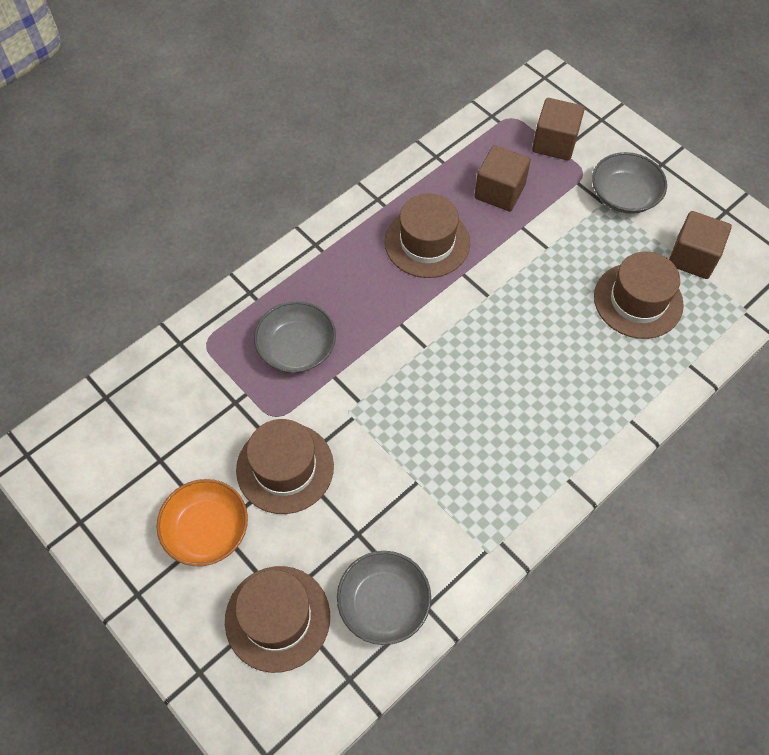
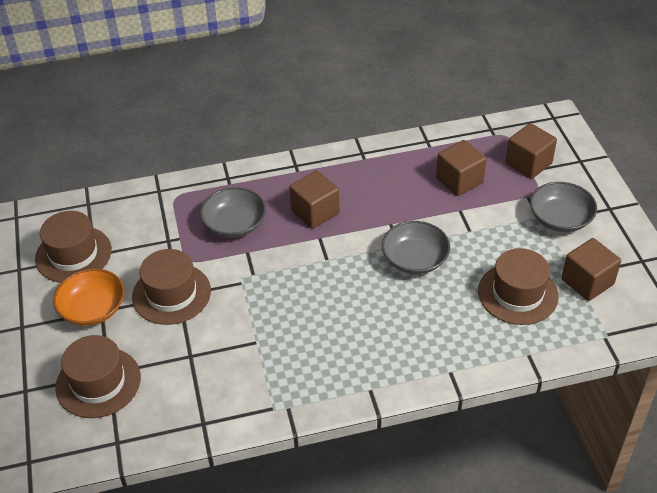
camera: 30 degrees right, 15 degrees down
grey bowl [337,551,431,645] -> grey bowl moved to [382,221,450,274]
brown hat [385,193,470,278] -> brown hat moved to [35,211,112,283]
none -> brown cube [289,170,339,229]

